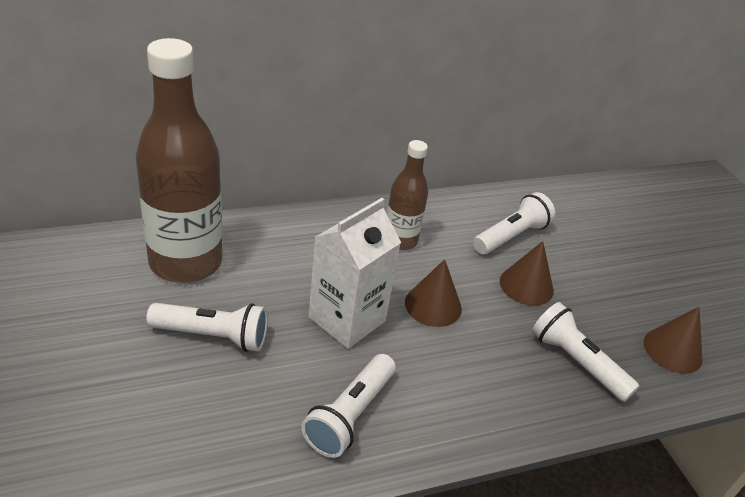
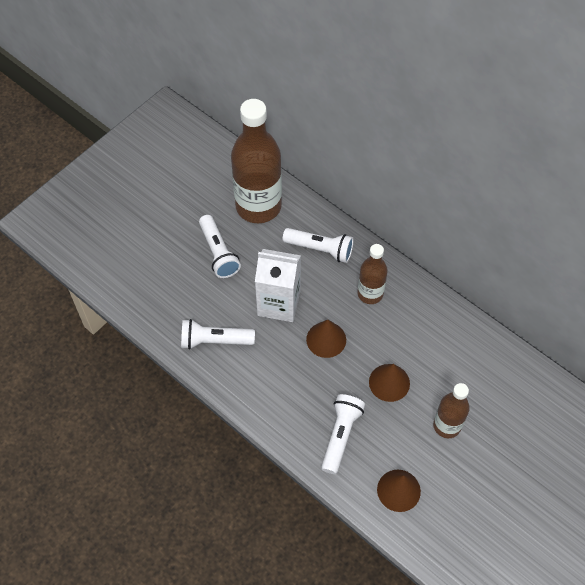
camera: 65 degrees right, 20 degrees up
white flashlight [473,192,555,254] -> white flashlight moved to [283,228,353,263]
none -> brown bottle [433,383,470,438]

